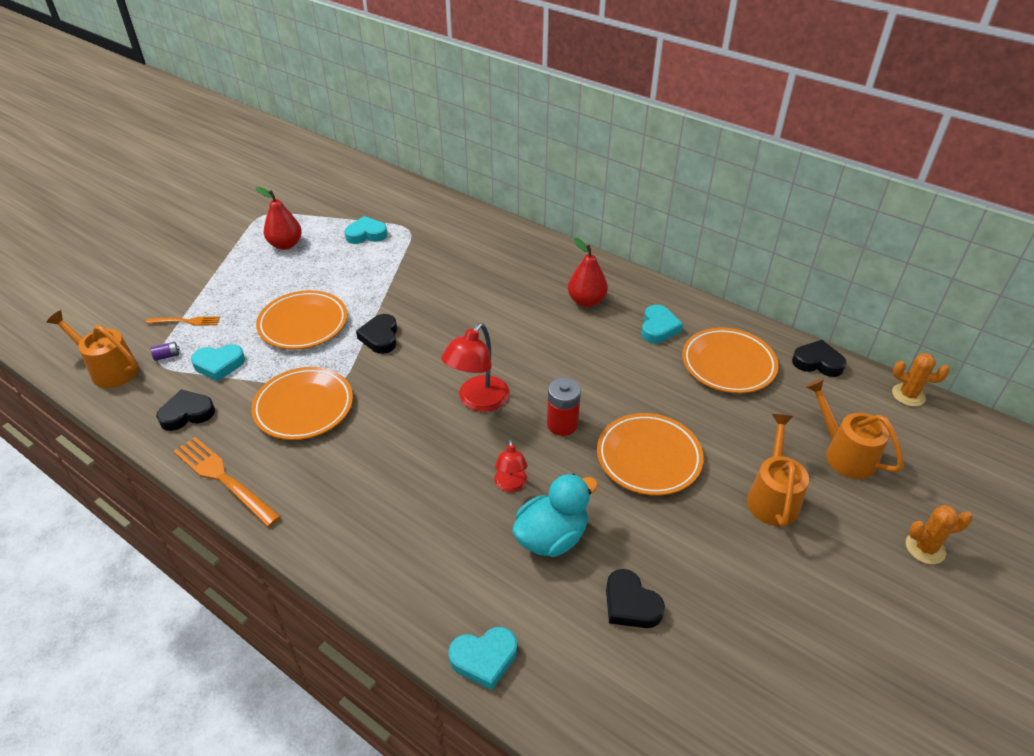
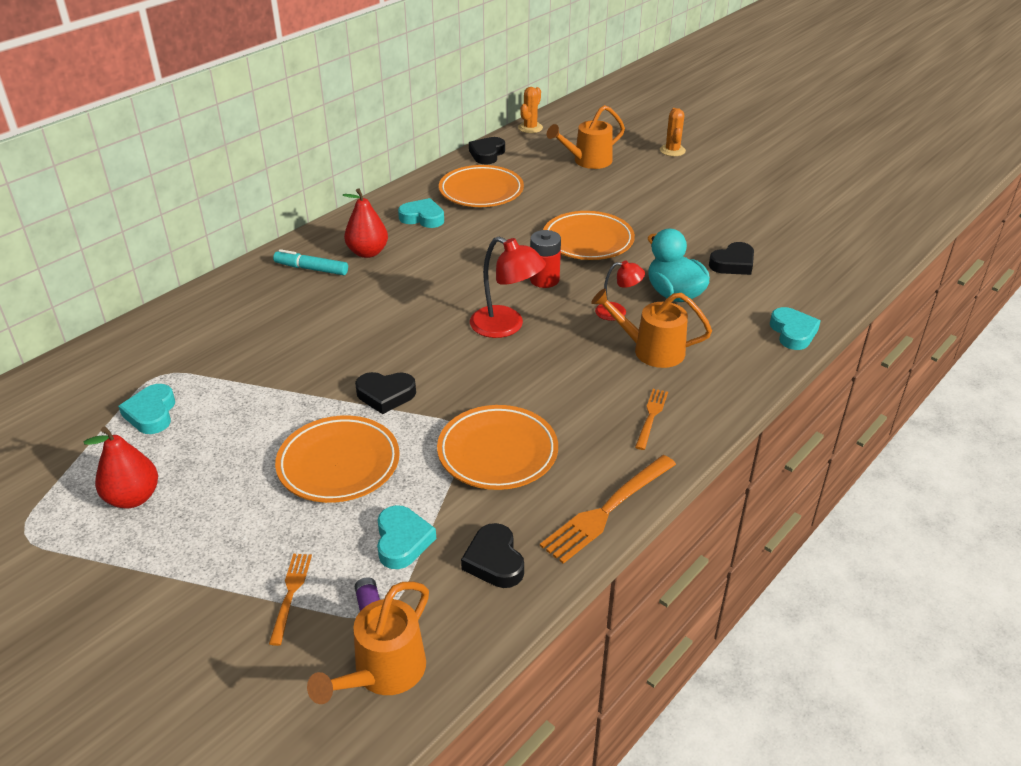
camera: 85 degrees left, 5 degrees down
orange watering can [747,414,809,527] -> orange watering can moved to [591,288,712,368]
none -> turquoise marker [273,249,348,275]
none -> orange fork [635,389,668,450]

